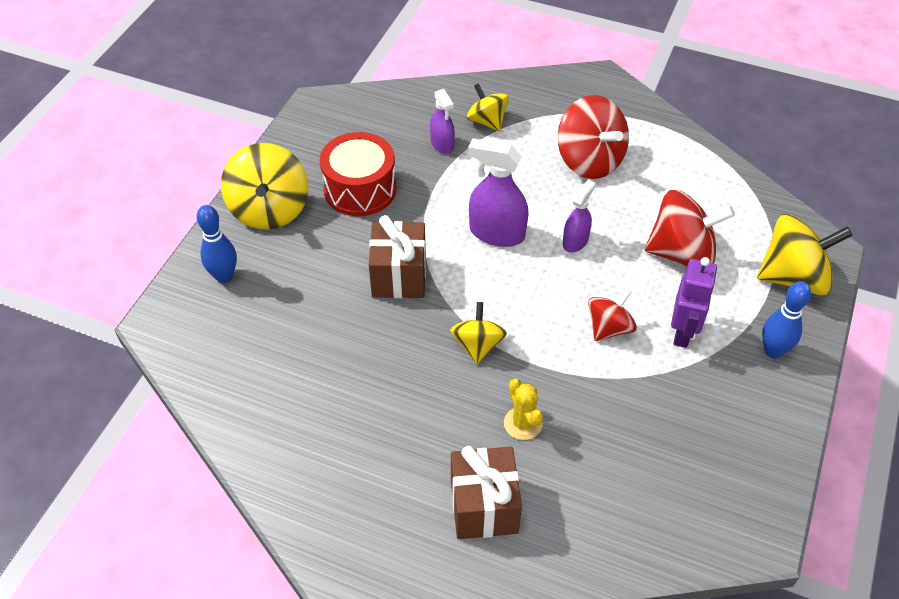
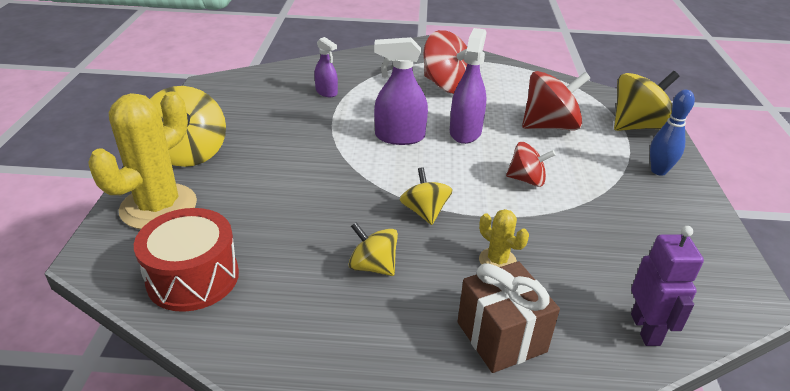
camera: 20 degrees left, 15 degrees down
blue bowling pin [197,205,237,283] -> yellow cactus [88,91,197,229]
red drum [320,132,396,216] -> red drum moved to [134,208,239,312]
brown gift [369,215,426,298] -> none
yellow spinning top [466,83,509,131] -> yellow spinning top moved to [349,222,398,276]
purple spray bottle [563,180,595,253] -> purple spray bottle [450,28,487,144], size x1.65
red spinning top [588,288,637,341] -> red spinning top turned 75 degrees clockwise [506,142,556,187]
purple robot [671,257,717,348] -> purple robot moved to [631,226,704,346]

